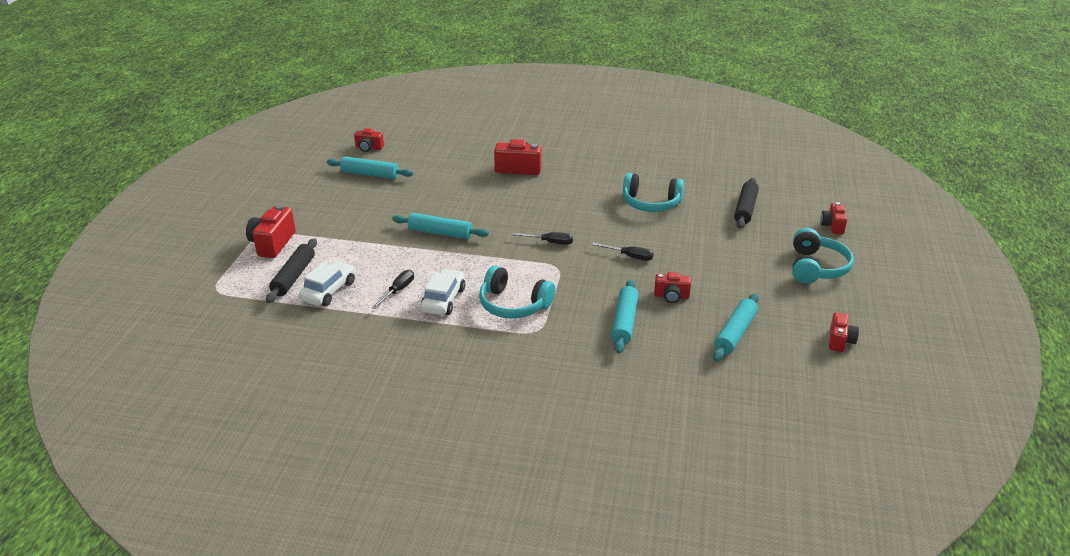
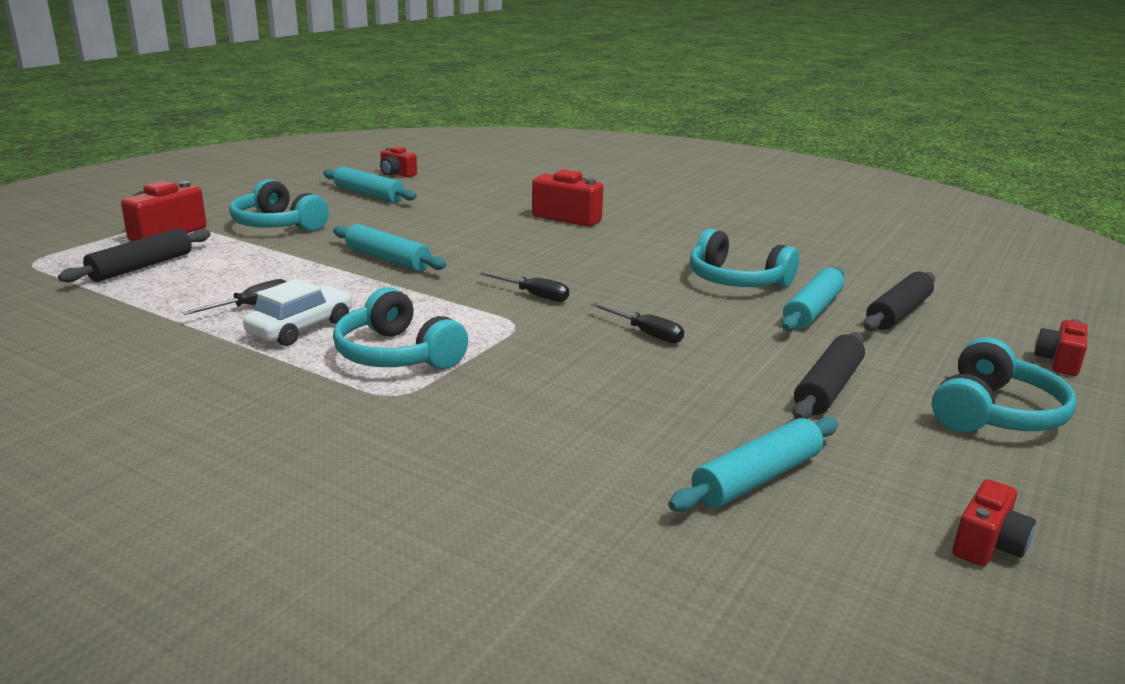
camera: 20 degrees right, 10 degrees down
white car [299,261,355,306] -> none
turquoise rolling pin [611,279,638,354] -> turquoise rolling pin moved to [781,267,844,331]
red camera [654,272,691,303] -> none
none -> turquoise headphones [229,179,329,231]
none -> black rolling pin [793,332,865,419]

